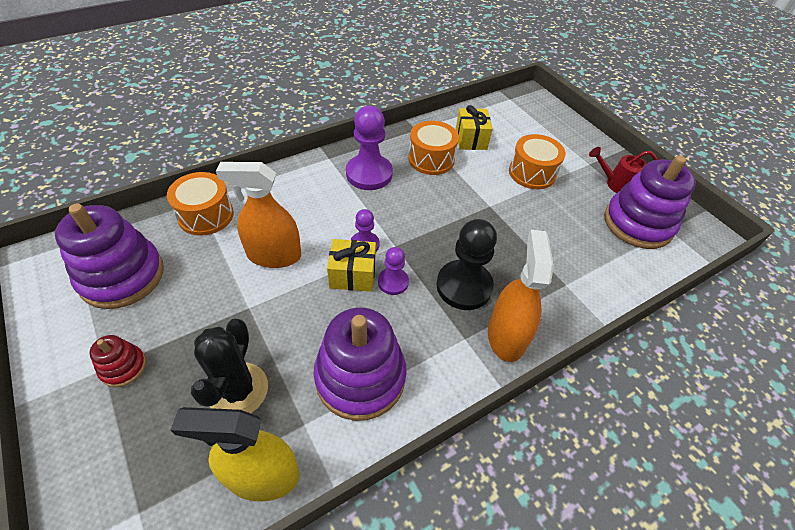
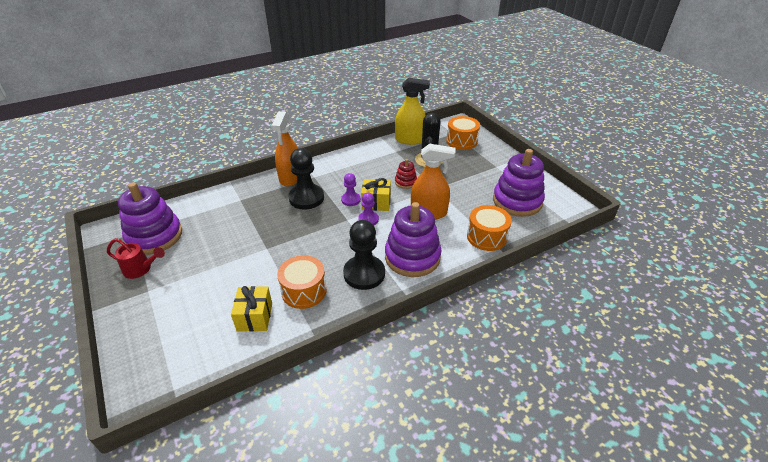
camera: 175 degrees left, 10 degrees down
red stacking toy [89,335,146,387] -> red stacking toy moved to [395,159,417,189]
purple stacking toy [313,308,407,421] -> purple stacking toy moved to [385,202,441,277]
purple pawn [346,106,393,190] -> black pawn [343,220,385,290]
orange drum [509,134,566,189] -> orange drum moved to [446,116,480,150]

